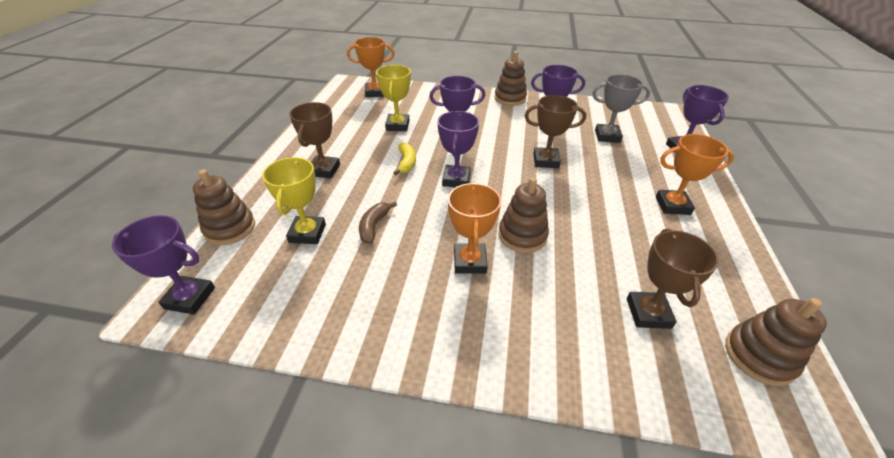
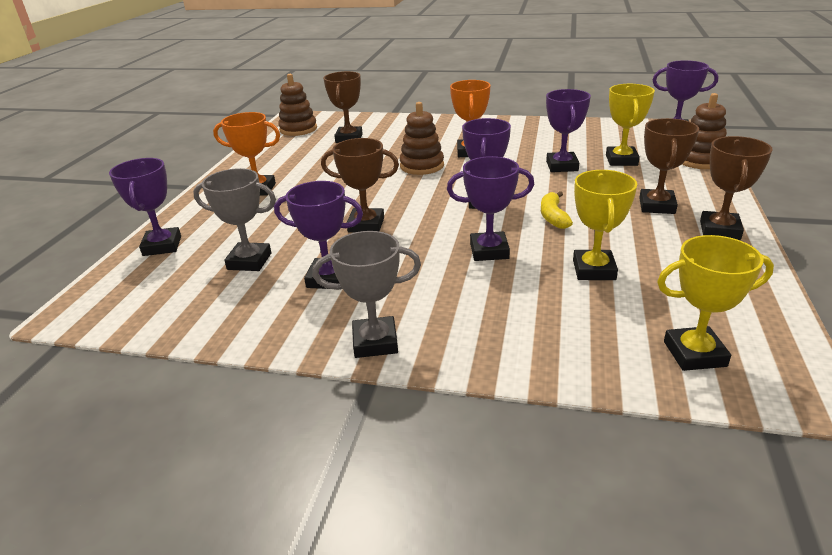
camera: 175 degrees left, 10 degrees down
orange trophy [347,37,395,97] -> yellow trophy [657,235,774,371]
brown banana [359,202,397,244] -> purple trophy [546,89,591,172]
brown stacking toy [494,51,527,106] -> grey trophy [313,231,421,358]
none -> brown trophy [700,136,773,240]

